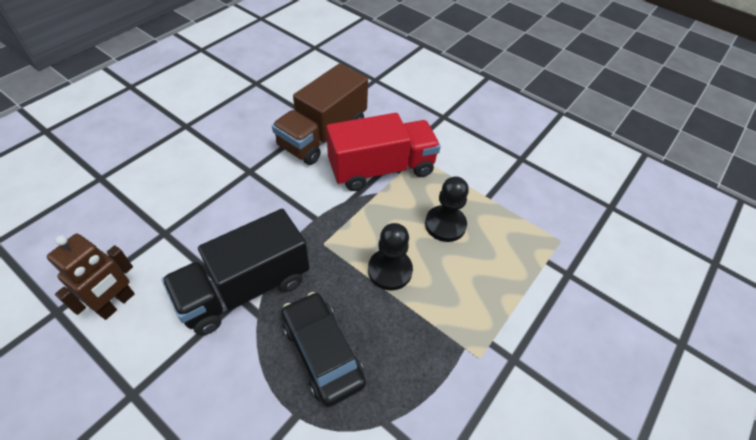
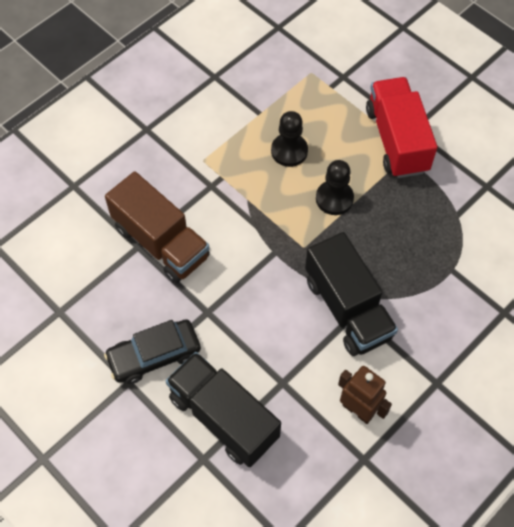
camera: 80 degrees left, 10 degrees up
black car [282,292,366,407] -> black car moved to [104,319,201,384]
red truck [326,113,441,191] -> red truck moved to [366,77,437,178]
none -> black truck [166,352,281,467]

